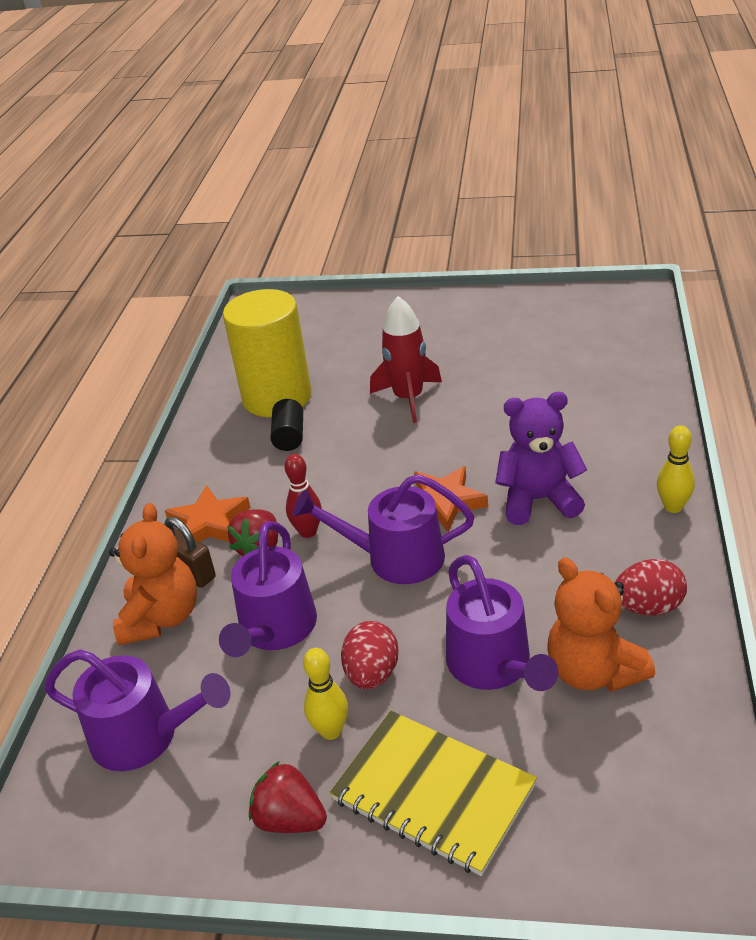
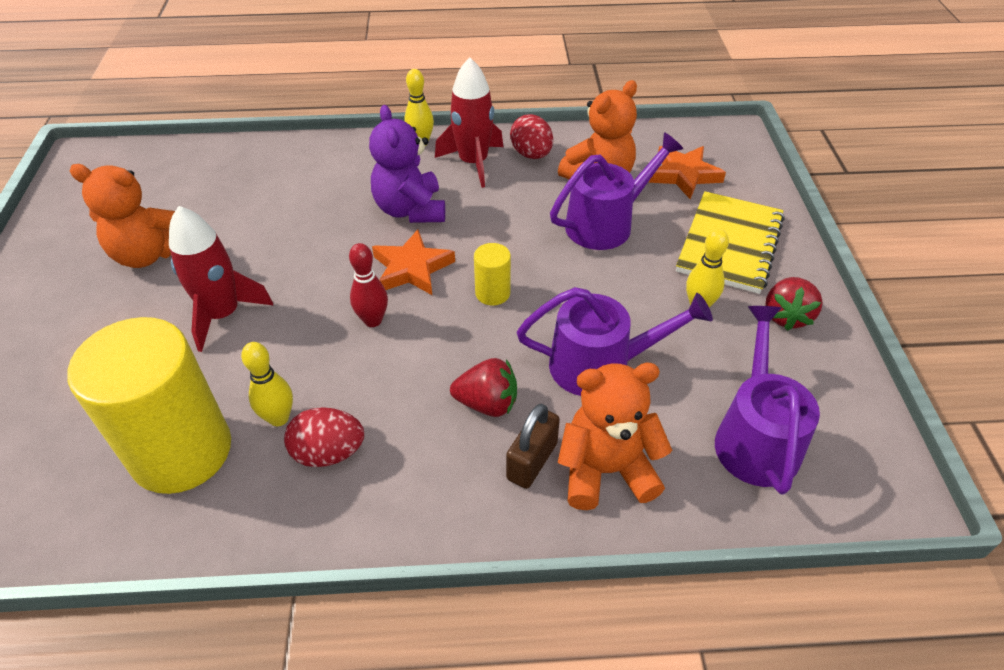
camera: 105 degrees left, 10 degrees up
orange star [165,485,251,542] -> orange star moved to [649,146,726,199]
black cylinder [270,399,303,451] -> yellow bowling pin [241,342,293,426]
red bowling pin [284,454,322,538] -> red bowling pin moved to [349,243,388,327]
purple watering can [293,474,474,584] -> yellow cylinder [474,243,511,306]
red egg [341,621,399,689] -> red egg moved to [284,407,364,467]
none -> orange teddy bear [70,164,175,268]
none -> red rocket [435,57,503,188]

